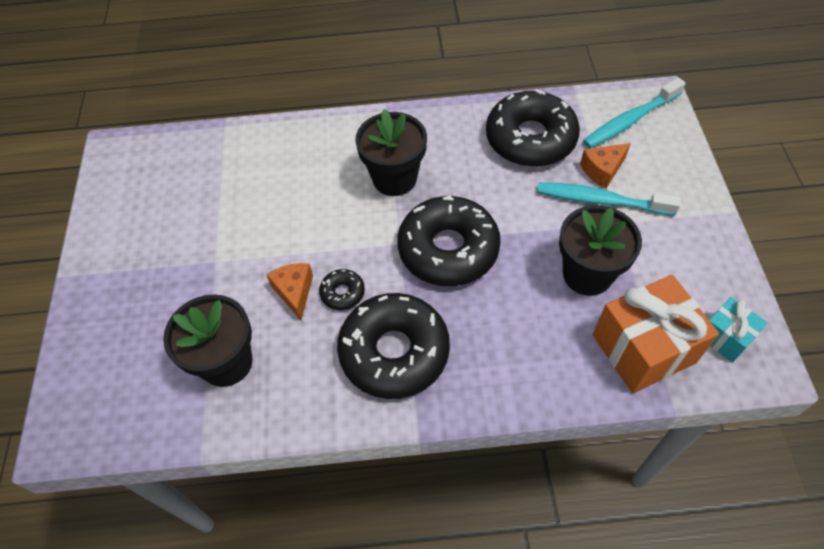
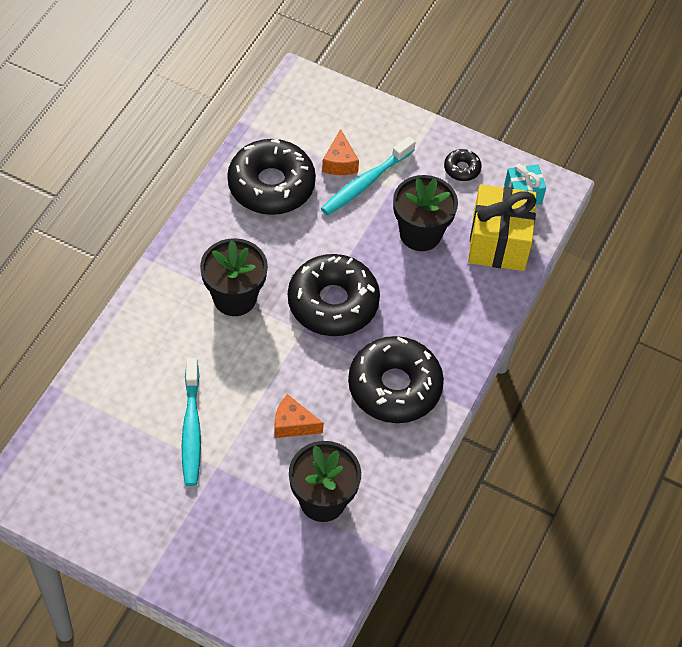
camera: 65 degrees left, 0 degrees up
black donut [319,269,365,310] -> black donut moved to [444,149,482,181]
turquoise toothbrush [583,78,686,148] -> turquoise toothbrush moved to [182,358,201,486]
orange gift [593,275,719,393] -> yellow gift [468,185,537,271]

